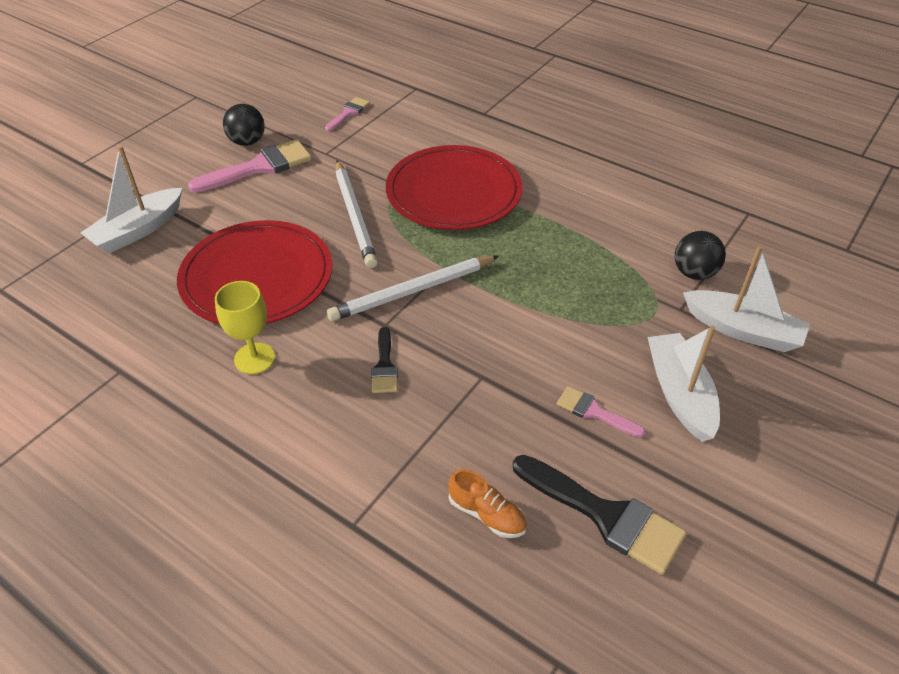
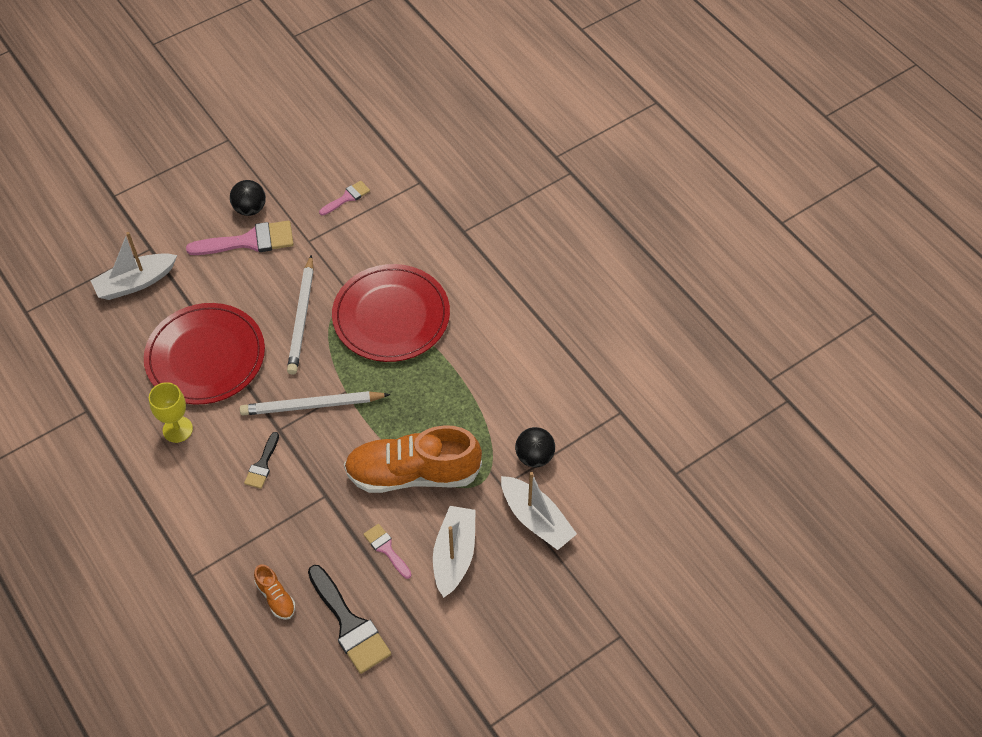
camera: 20 degrees right, 10 degrees up
none -> orange shoe [344,425,482,493]

